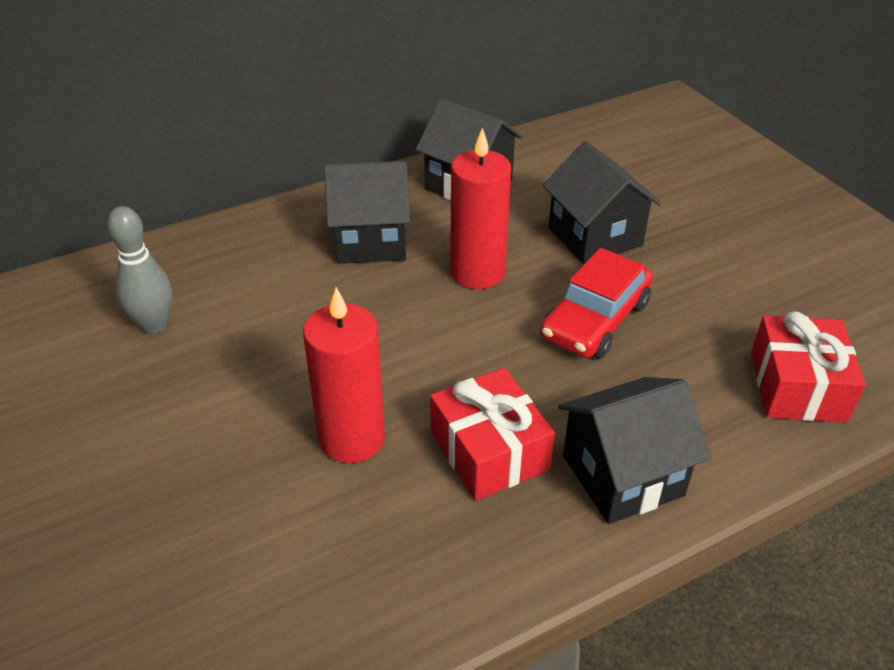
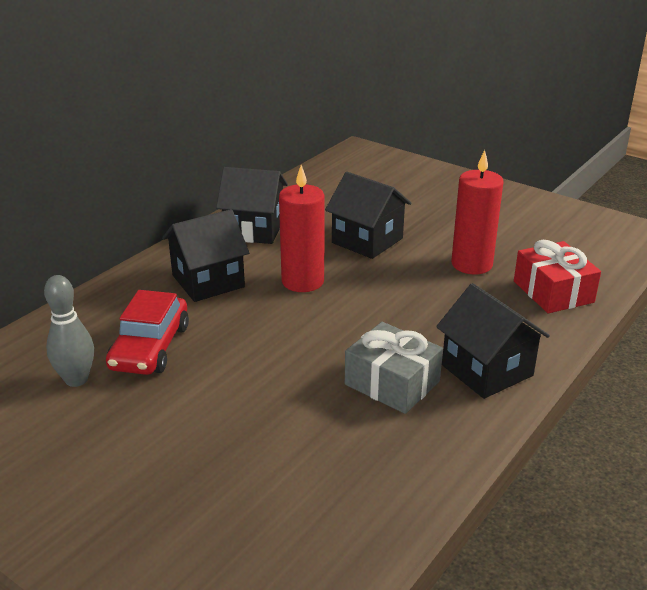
camera: 25 degrees left, 10 degrees down
red candle [303,287,385,463] -> red candle moved to [451,150,504,274]
red gift [430,368,555,501] -> grey gift [345,322,443,414]
red car [540,248,653,358] -> red car moved to [106,290,189,375]
black house [558,377,711,524] -> black house turned 75 degrees counterclockwise [436,283,550,399]

